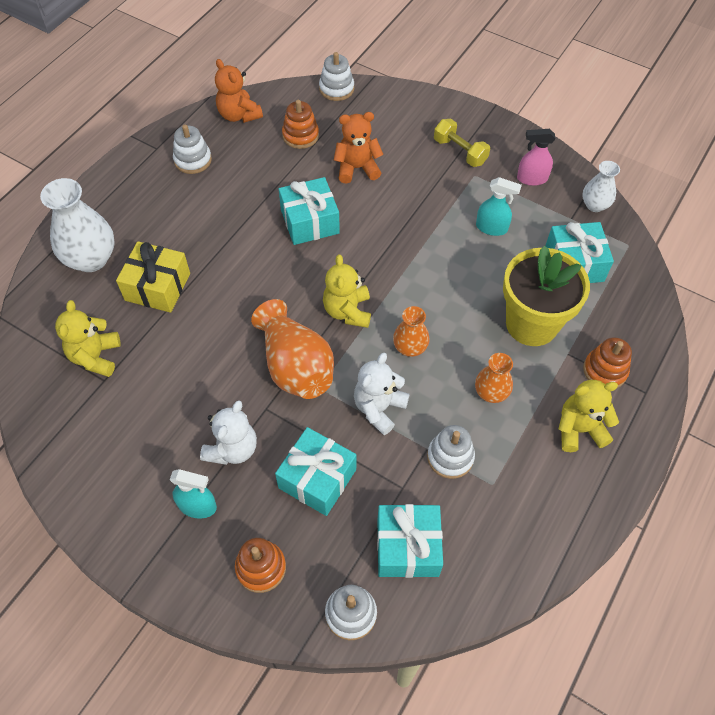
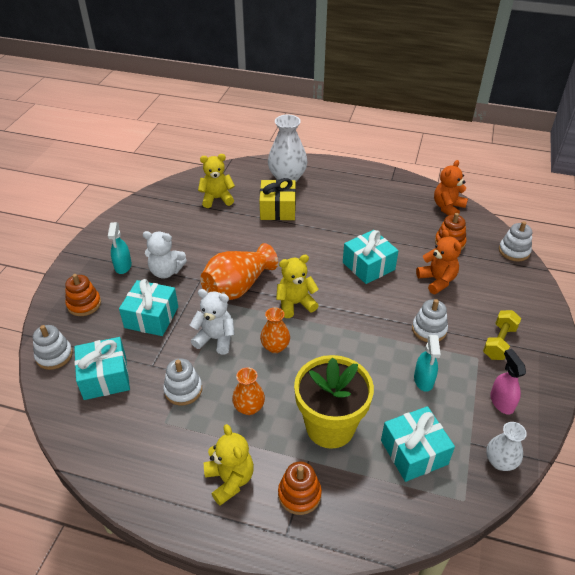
camera: 75 degrees right, 15 degrees down
white stacking toy [173,125,212,174] -> white stacking toy moved to [412,299,448,342]

